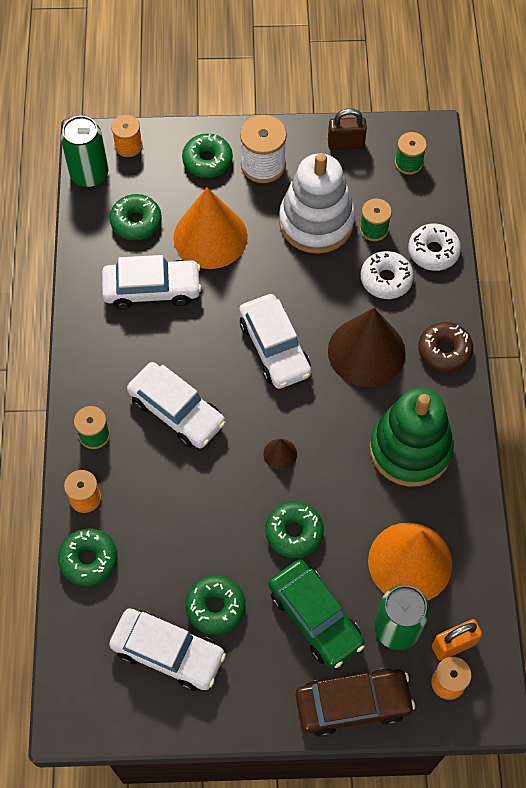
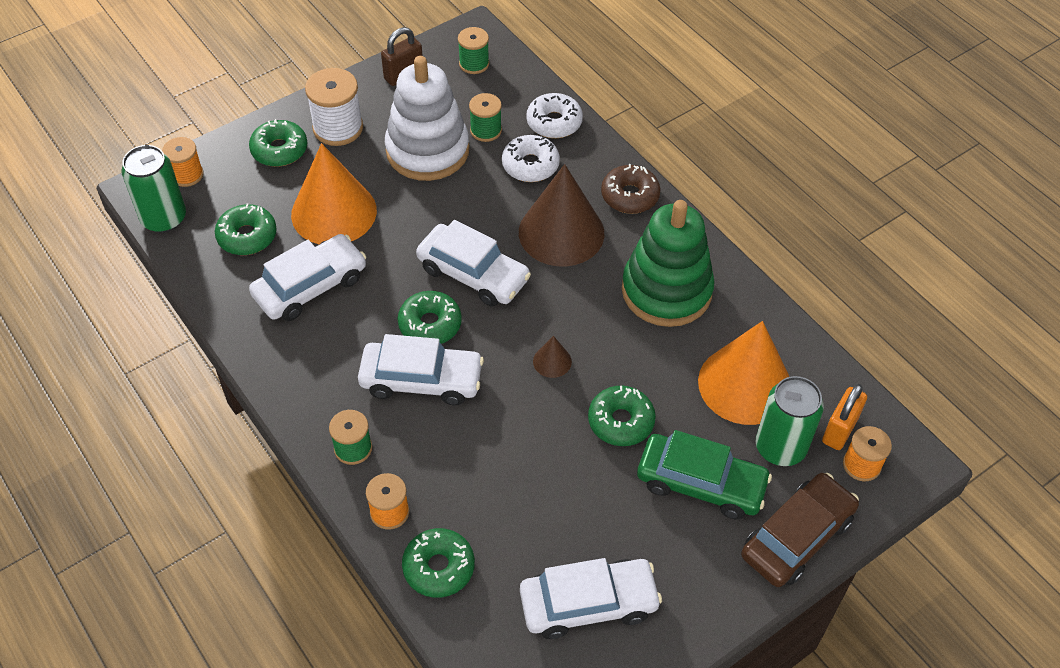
camera: 35 degrees left, 10 degrees down
green donut [185,575,245,635] -> green donut moved to [398,291,462,344]

